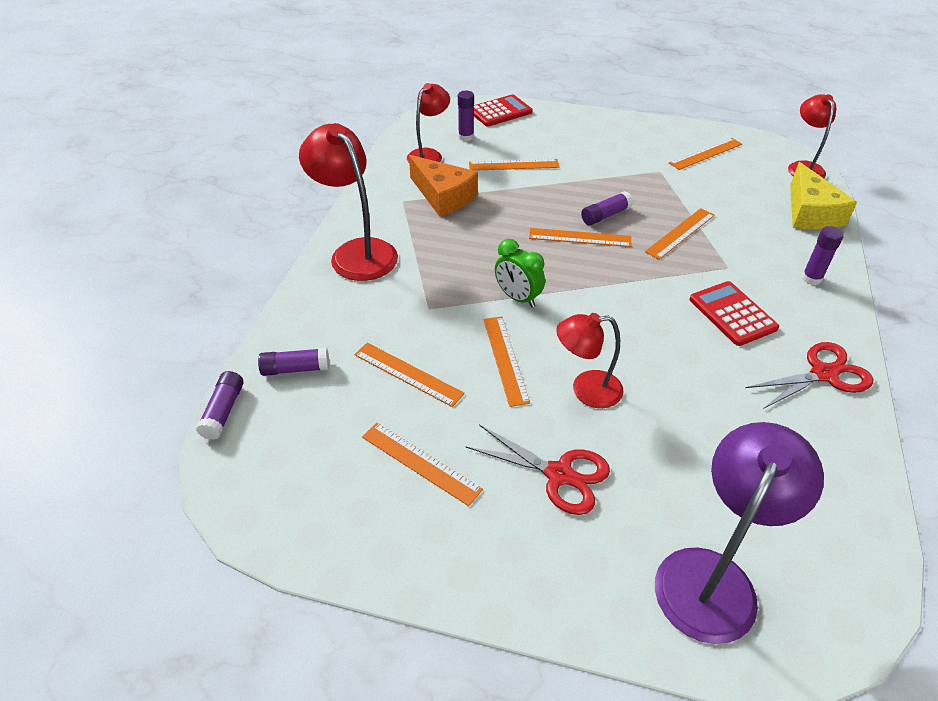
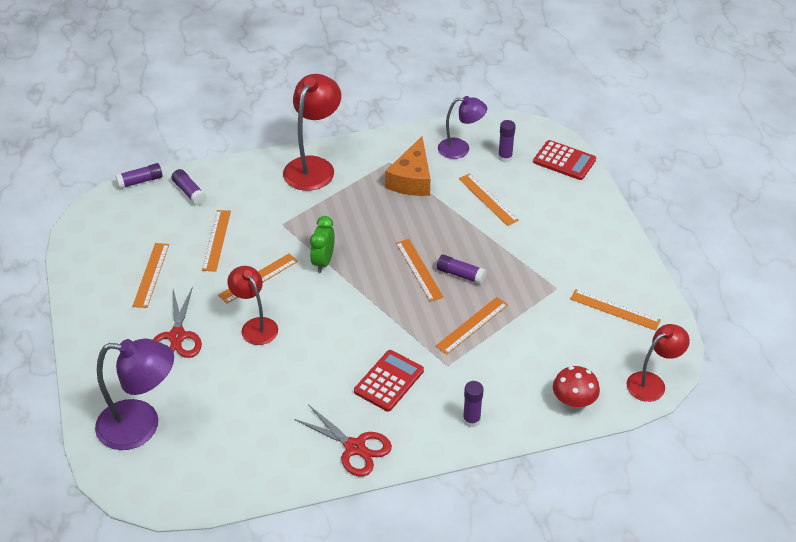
camera: 60 degrees right, 0 degrees up
red lamp [407,83,450,163] -> purple lamp [438,96,487,159]
orange ruler [645,208,715,260] -> orange ruler turned 60 degrees counterclockwise [436,297,508,355]
yellow cheese [790,162,857,230] -> red mushroom [553,366,600,409]

